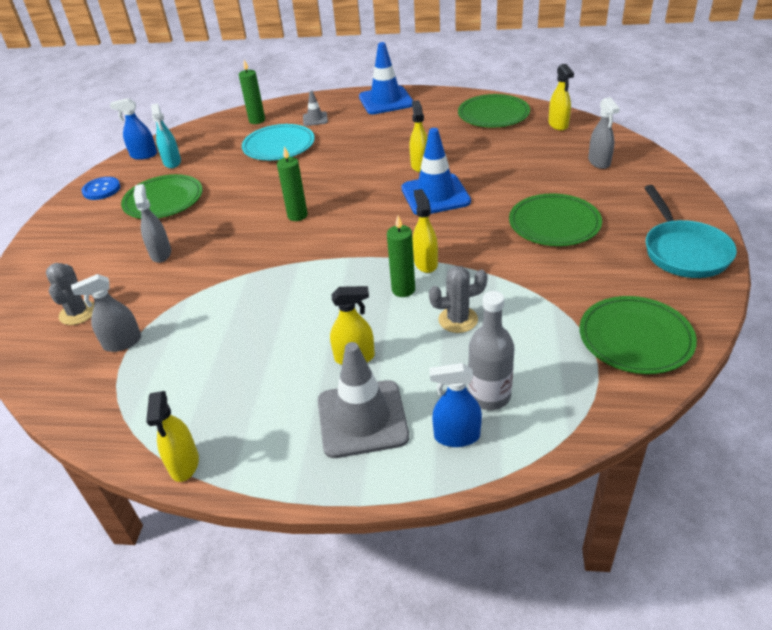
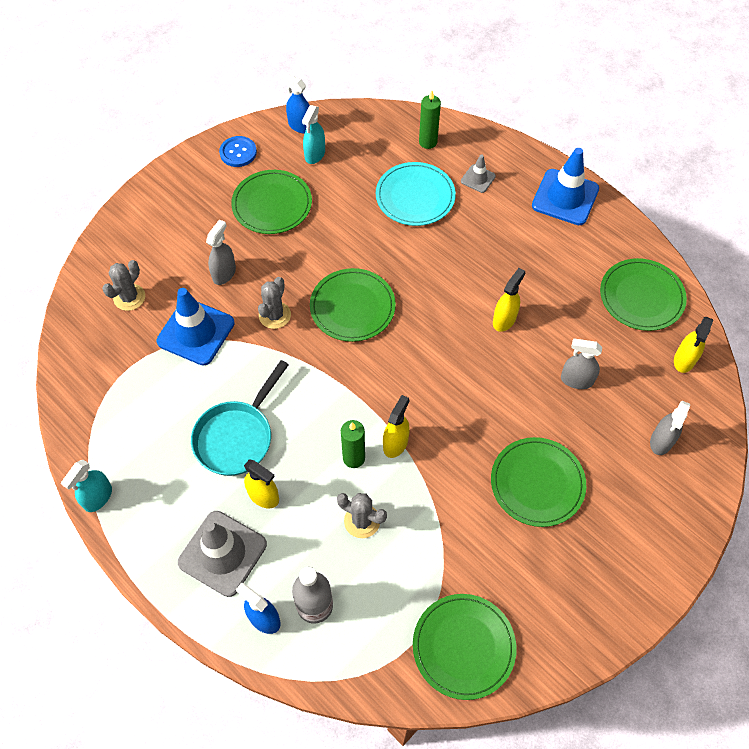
camera: 35 degrees right, 20 degrees up
grey spray bottle [71,274,141,352] -> grey spray bottle moved to [561,338,602,389]
yellow spray bottle [146,391,199,482] -> turquoise spray bottle [61,460,112,512]
green candle [277,146,308,221] -> green plate [310,268,396,342]
blue traffic cone [401,128,471,215] -> blue traffic cone moved to [156,288,235,365]
turquoise pan [644,185,737,278] -> turquoise pan moved to [191,360,289,476]
none -> grey cactus [258,277,291,329]

